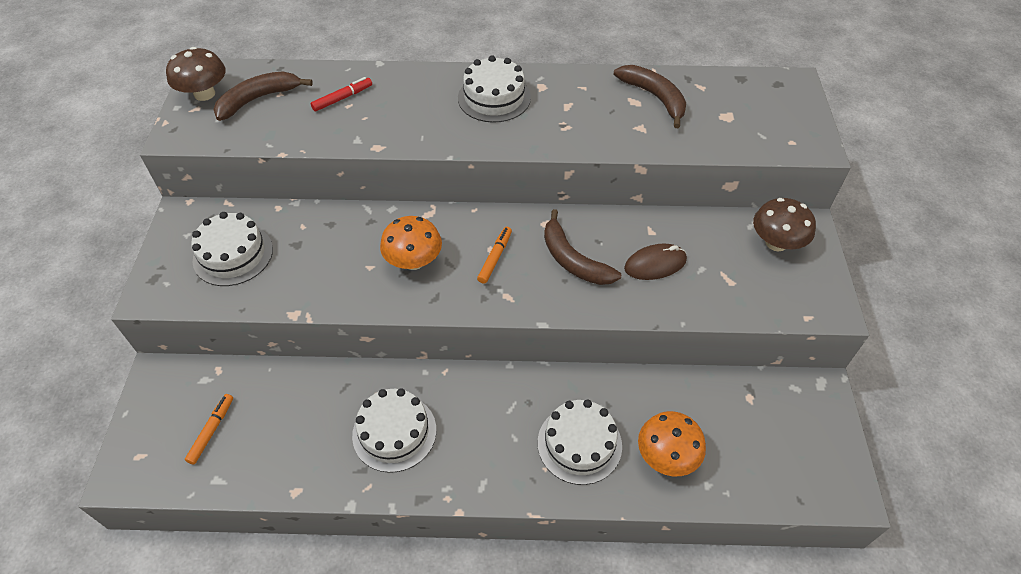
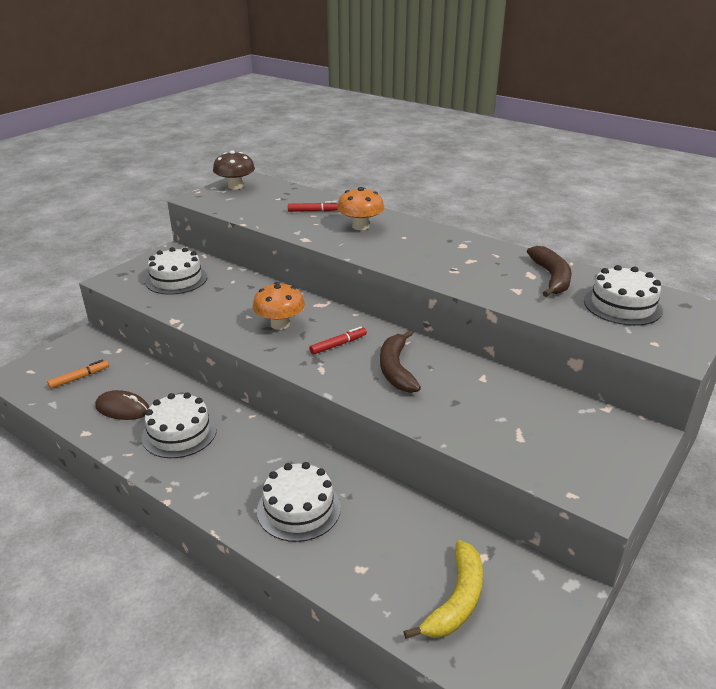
camera: 35 degrees right, 20 degrees down
brown banana [214,72,313,121] -> none
white cake [458,55,531,123] -> white cake moved to [584,265,663,326]
orange marker [477,227,512,284] -> red marker [309,326,367,355]
brown mouse [624,244,687,280] -> brown mouse moved to [95,390,149,420]
orange mushroom [638,411,706,476] -> orange mushroom moved to [337,187,384,230]
brown mushroom [753,198,816,251] -> none
none -> yellow banana [404,540,483,639]

